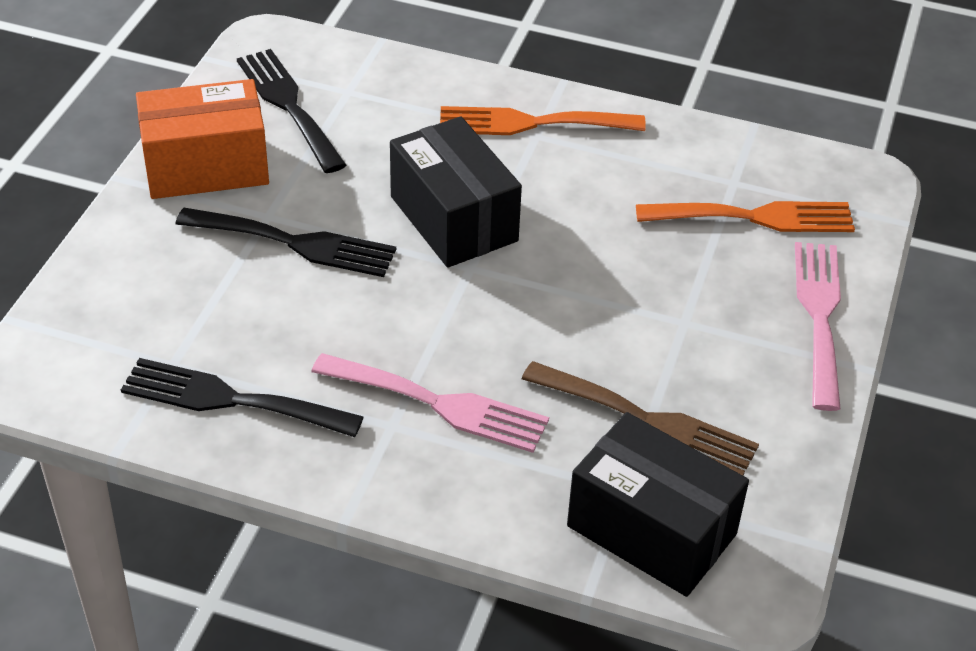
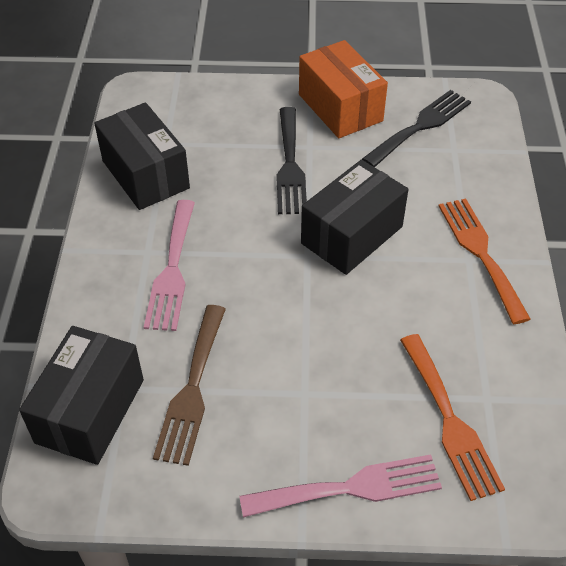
camera: 75 degrees right, 5 degrees up
black fork [121,358,364,437] -> black box [94,102,190,210]

